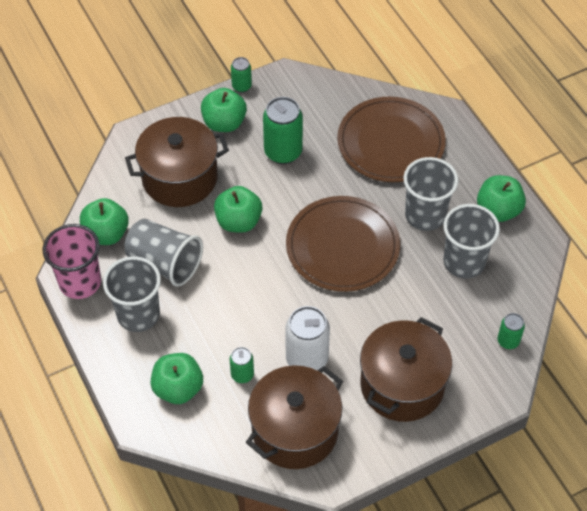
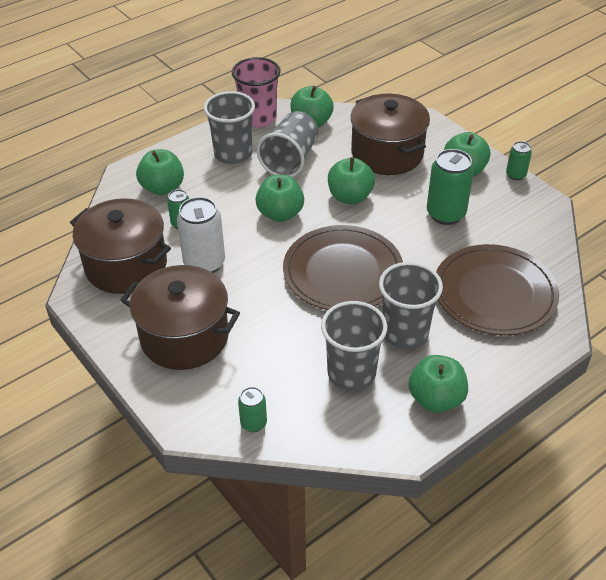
camera: 80 degrees right, 10 degrees down
none -> green apple [256,175,304,222]

